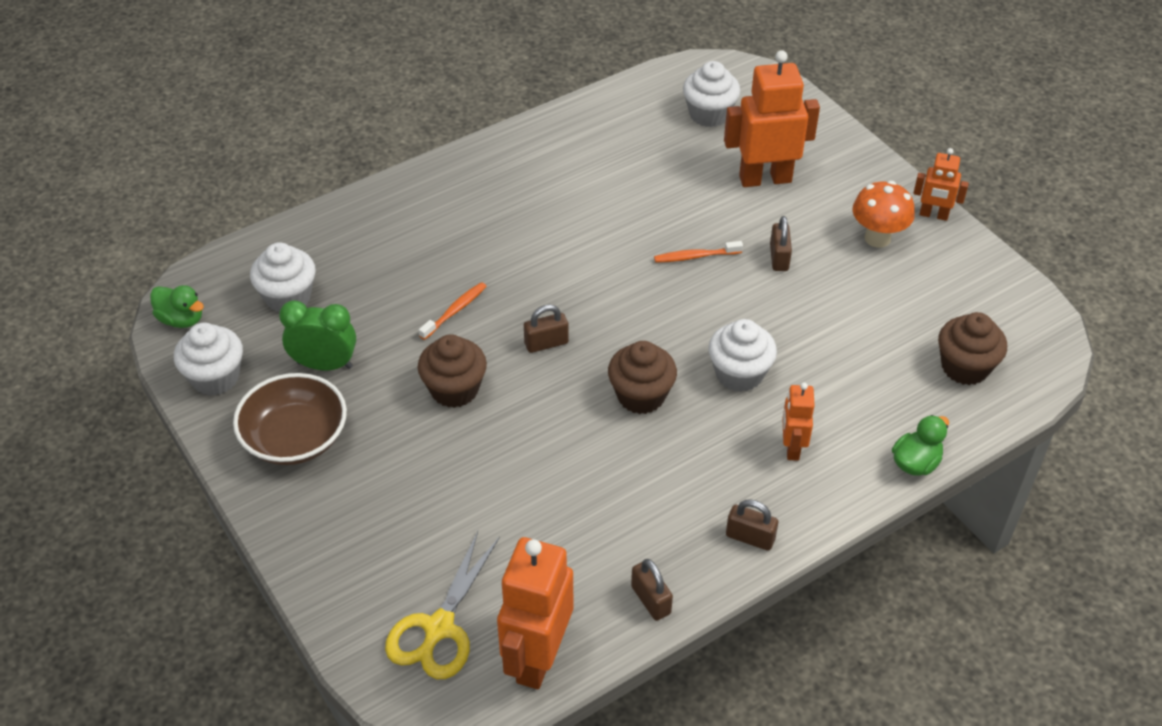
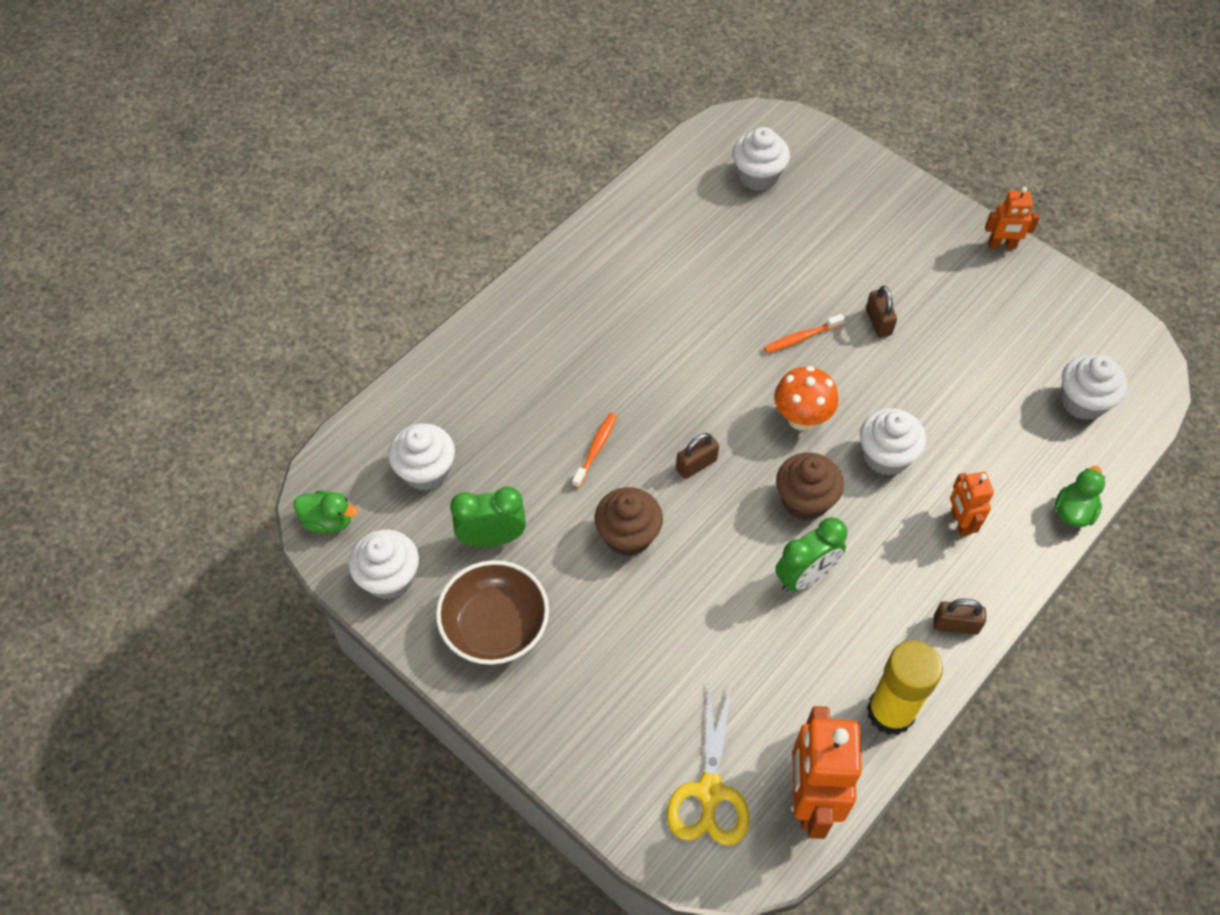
camera: 15 degrees left, 10 degrees up
brown padlock [631,559,673,621] -> yellow glue stick [867,641,943,735]
orange robot [724,50,820,187] -> none
orange mushroom [852,181,915,248] -> orange mushroom moved to [774,366,838,431]
brown cupcake [938,312,1007,385] -> white cupcake [1061,354,1127,420]
none -> green clock [775,517,847,592]

